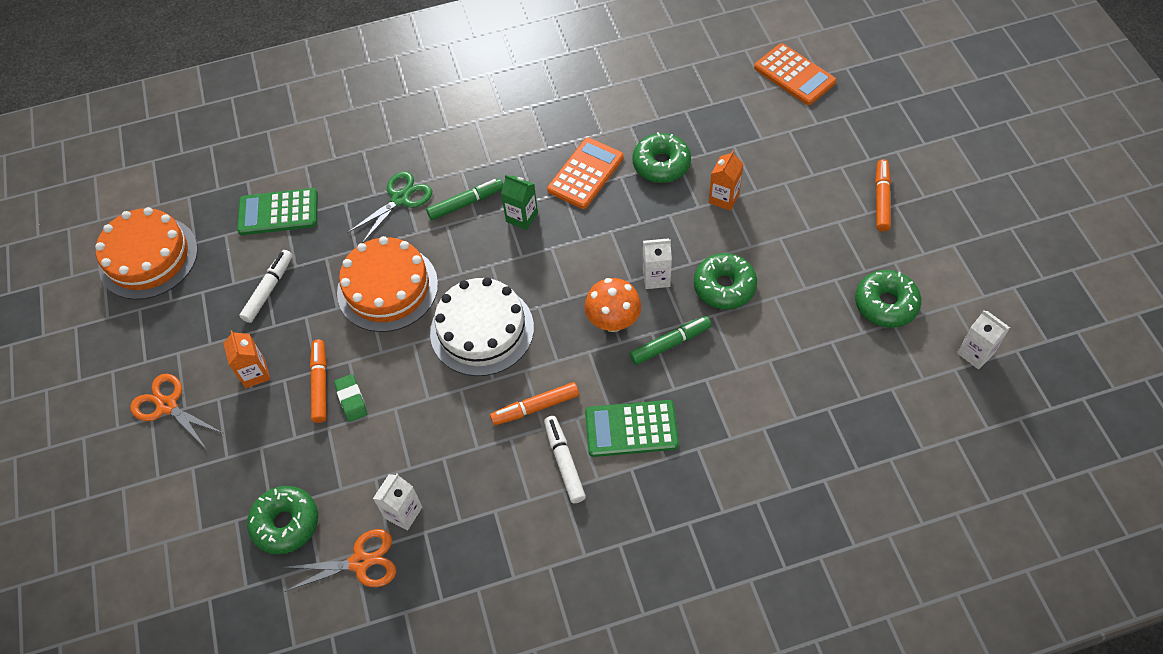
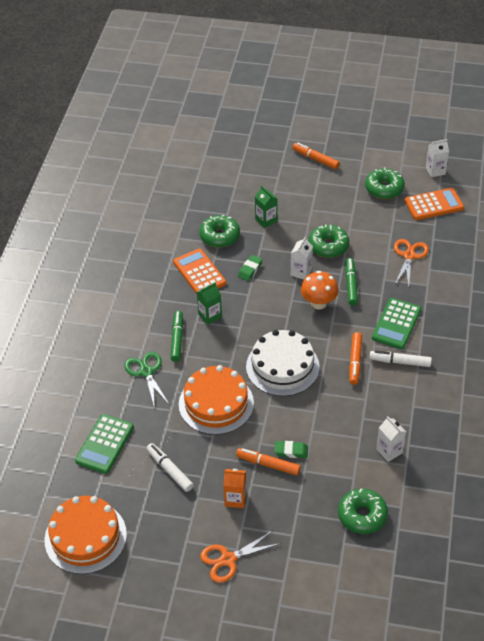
camera: 65 degrees left, 10 degrees down
orange scissors [282,529,396,592] -> orange scissors moved to [394,239,429,287]
orange carton [708,150,743,211] -> green carton [255,186,278,228]
orange calculator [754,43,837,105] -> orange calculator moved to [405,188,464,220]
none -> green eraser [238,255,262,281]

